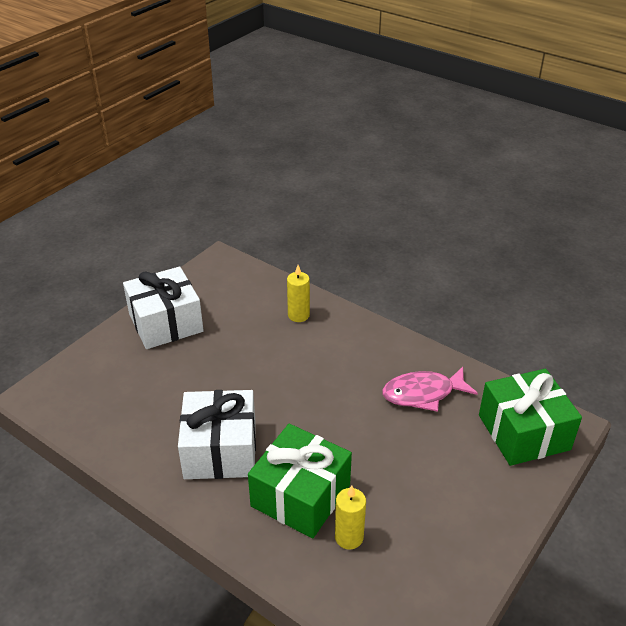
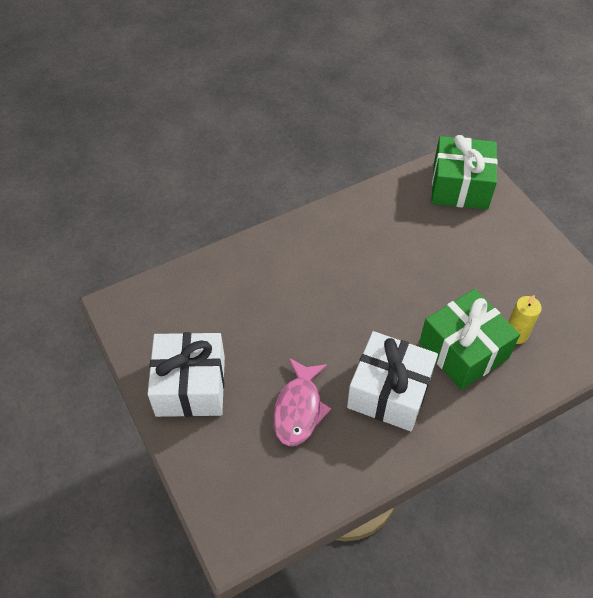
camera: 65 degrees left, 15 degrees up
yellow candle [287,265,310,322] -> none
pink fish [382,367,478,412] -> pink fish moved to [273,358,331,446]

